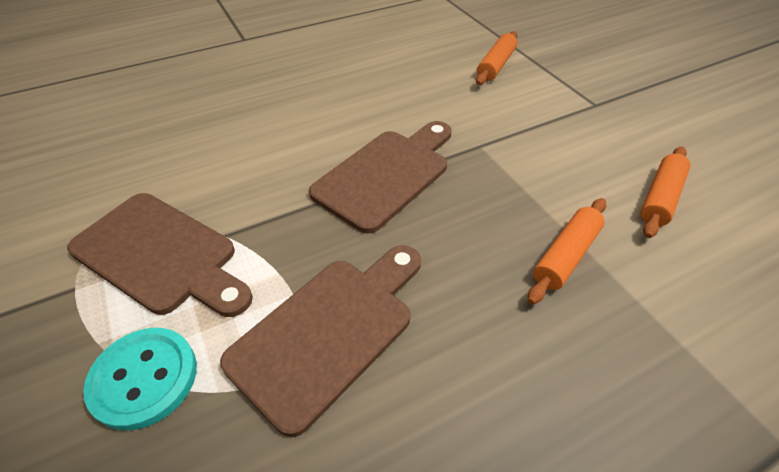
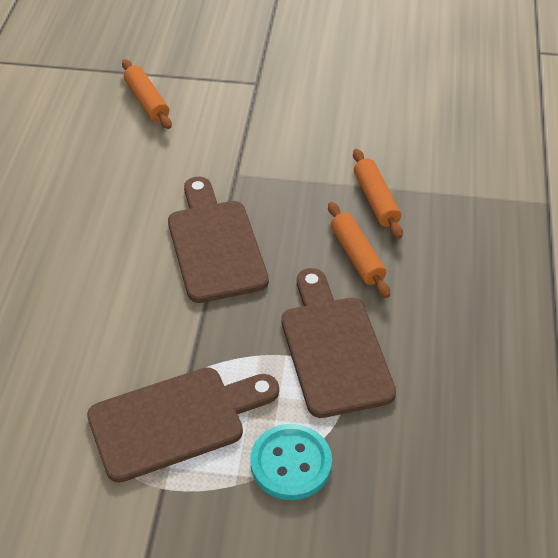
camera: 55 degrees left, 0 degrees up
orange rolling pin [641,146,690,238] -> orange rolling pin moved to [328,202,390,298]

